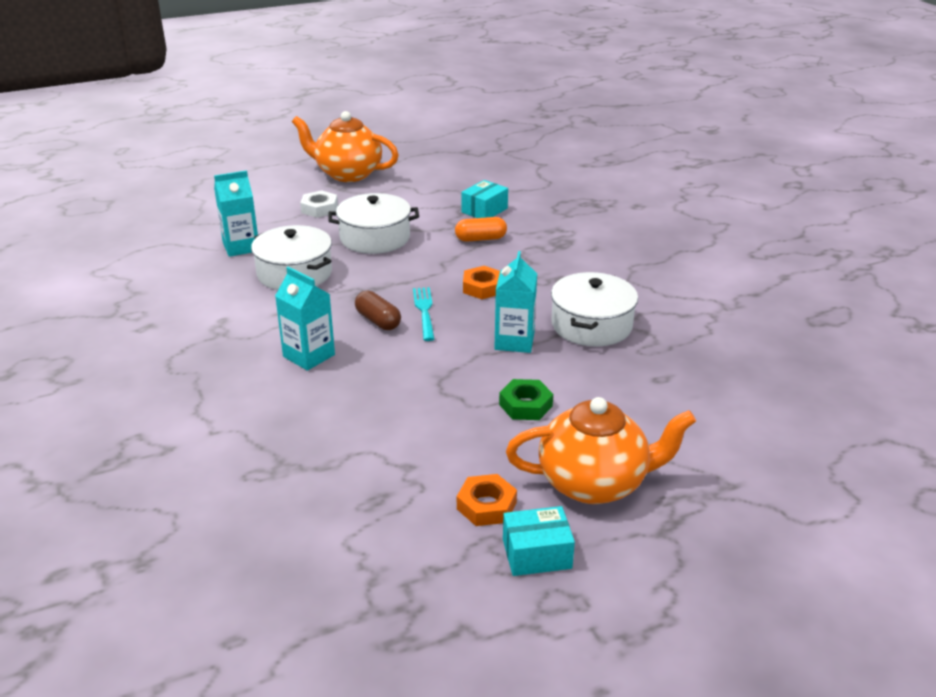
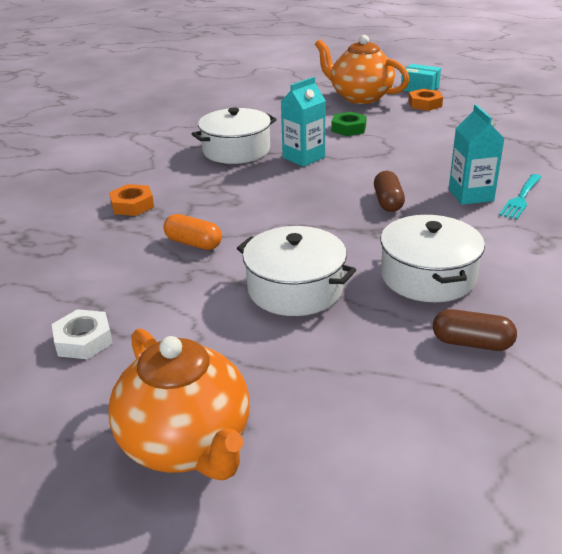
camera: 140 degrees left, 0 degrees up
turquoise carton [214,170,258,257] -> brown capsule [433,309,517,351]
white nut [300,190,338,218] -> white nut moved to [52,309,113,359]
turquoise fork [413,287,435,341] -> turquoise fork moved to [499,174,541,220]
turquoise box [461,180,508,218] -> none
orange nut [463,266,500,299] -> orange nut moved to [109,184,154,216]

